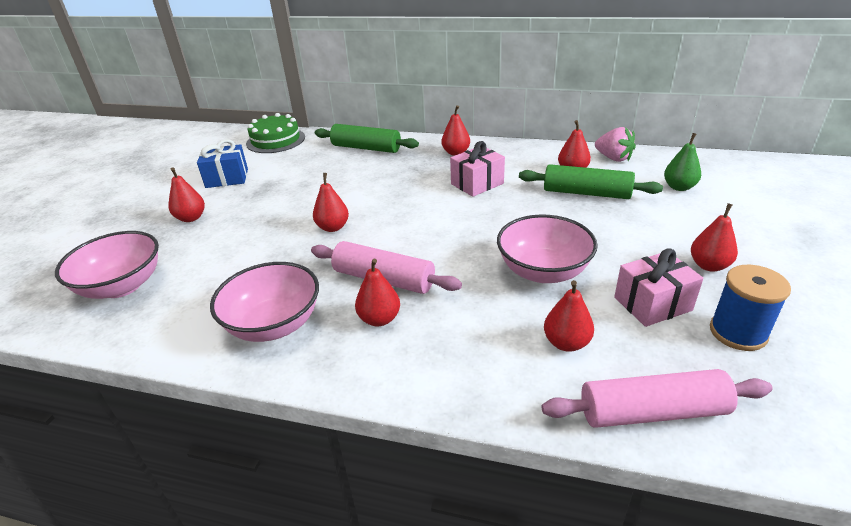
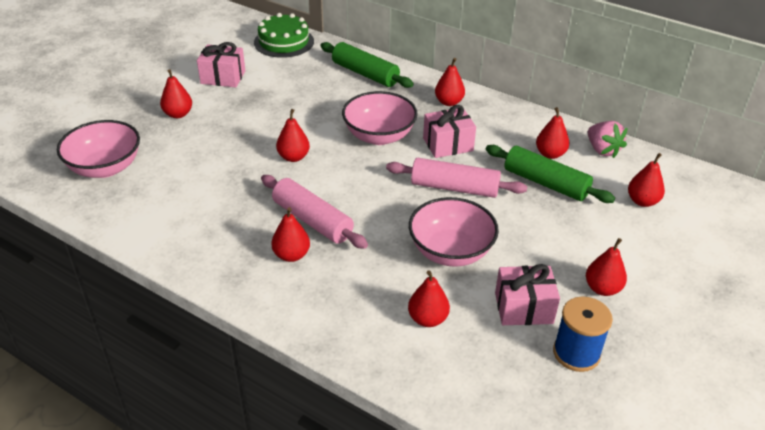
camera: 15 degrees right, 5 degrees up
blue gift [197,140,248,188] -> pink gift [197,42,245,87]
pink bowl [210,262,319,342] -> pink bowl moved to [342,91,418,145]
pink rolling pin [542,369,773,428] -> pink rolling pin moved to [386,158,527,198]
green pear [664,133,701,191] -> red pear [628,153,665,207]

